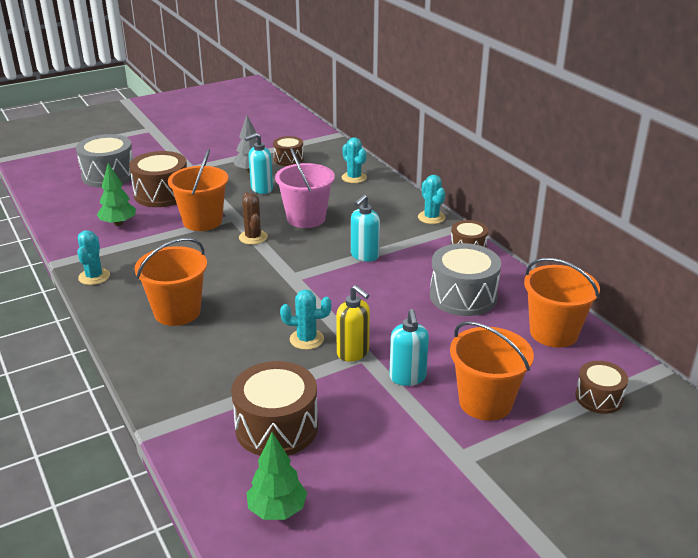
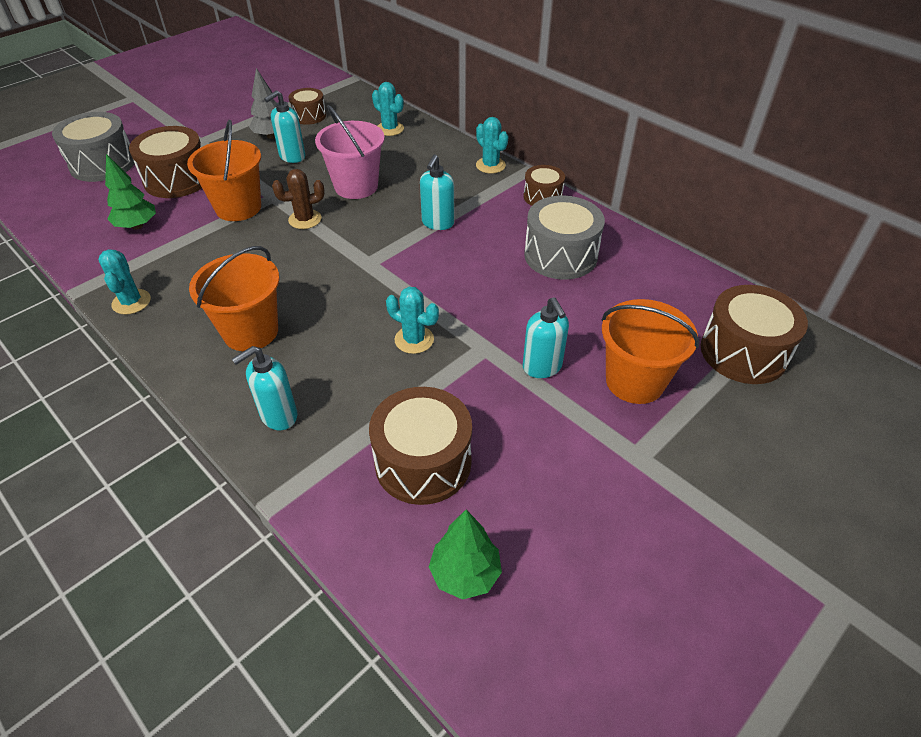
camera: 15 degrees left, 15 degrees up
brown cactus [239,192,268,245] -> brown cactus turned 75 degrees counterclockwise [272,169,325,229]
turquoise cactus [280,289,331,350] -> turquoise cactus turned 45 degrees clockwise [386,287,439,354]
yellow soap dispenser [336,285,370,362] -> none
orange bucket [524,258,600,348] -> none
brown drum [575,361,628,414] -> brown drum [701,285,808,384], size x1.70
none -> turquoise soap dispenser [232,346,297,430]

